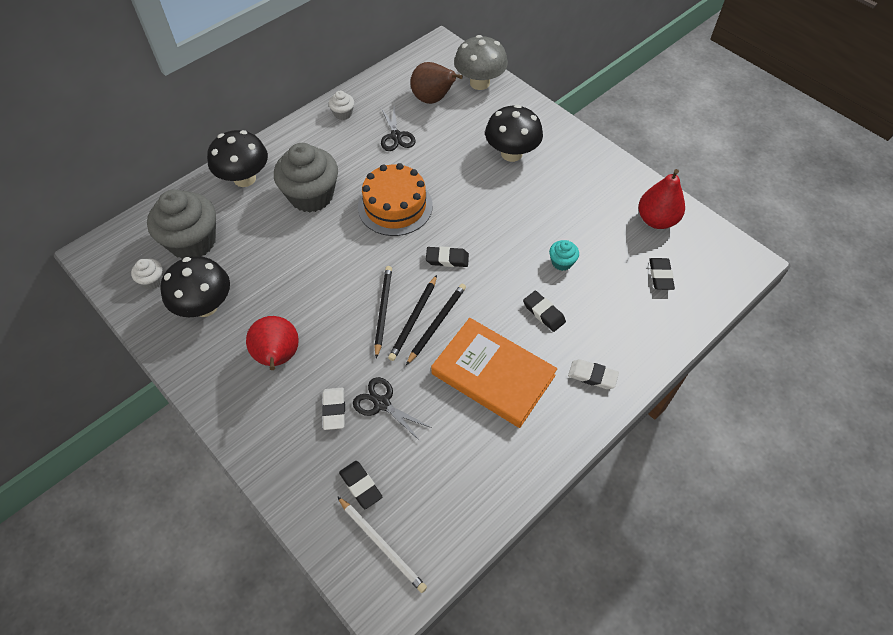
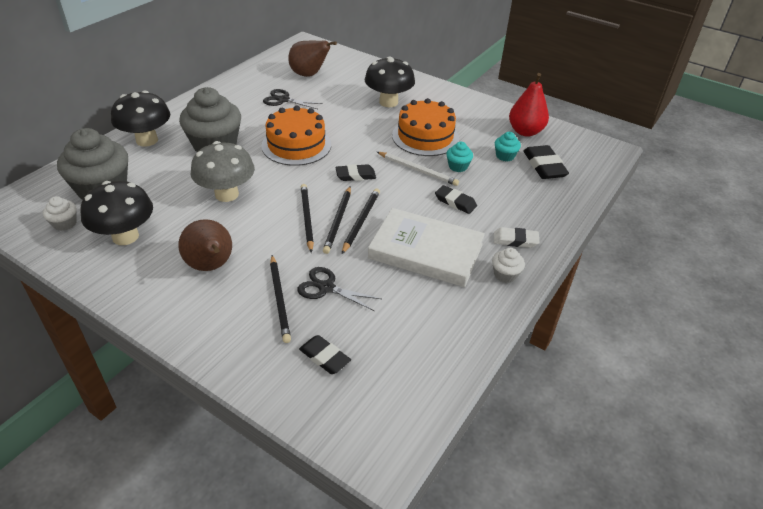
camera: 15 degrees left, 15 degrees down
red pear [246,316,299,370] -> brown pear [178,219,232,271]
white eraser [322,388,345,430] -> black pencil [270,255,291,343]
white cupcake [329,91,354,120] -> white cupcake moved to [492,248,525,283]
white pencil [337,496,427,593] -> white pencil moved to [377,152,459,186]
black scissors [381,107,416,151] -> black scissors turned 135 degrees clockwise [263,89,323,109]
orange book [431,318,557,428] -> white book [368,208,485,287]
grey mushroom [454,35,508,90] -> grey mushroom moved to [191,141,255,202]
black eraser [649,258,675,290] -> black eraser [523,145,569,179], size x1.51
none -> orange cake [392,98,459,156]
none -> turquoise cupcake [495,132,521,162]

